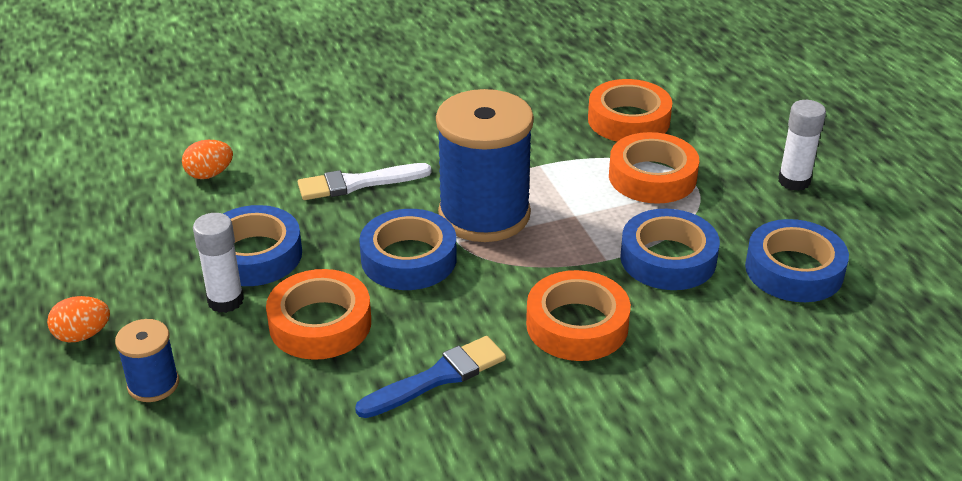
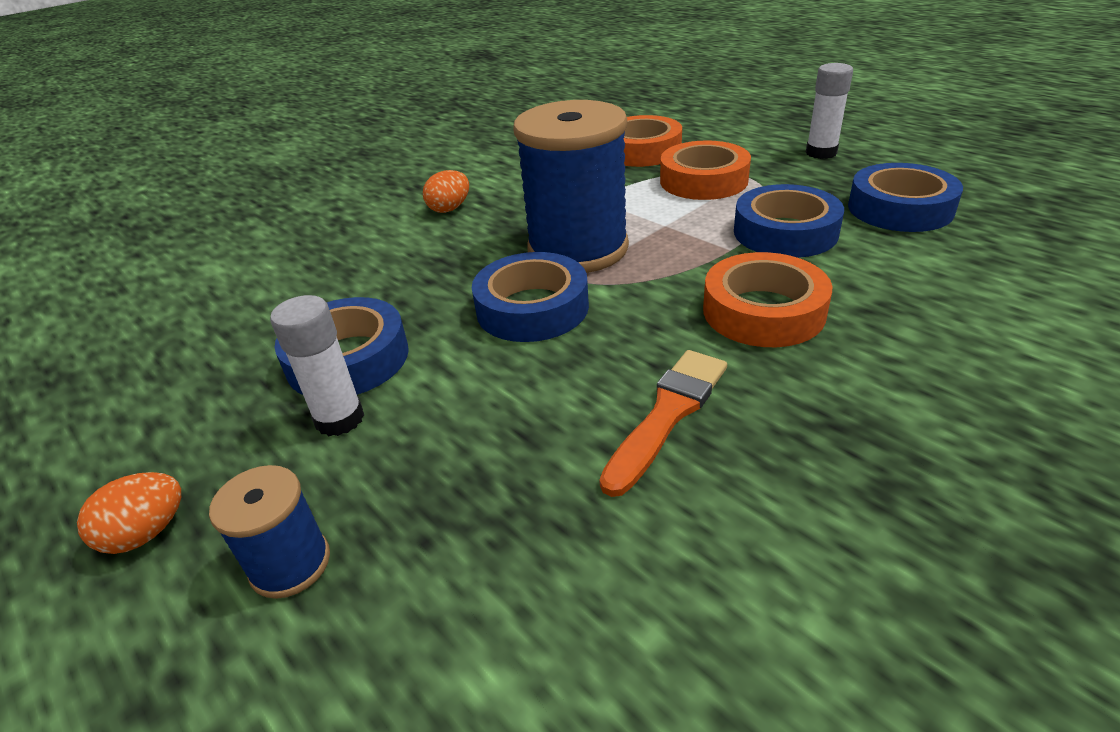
camera: 20 degrees left, 0 degrees up
orange egg [182,140,233,179] -> orange egg moved to [423,170,469,213]
orange tape [266,269,371,360] -> none
white brush [298,163,432,200] -> none
blue brush [355,336,506,418] -> orange brush [599,350,727,497]

